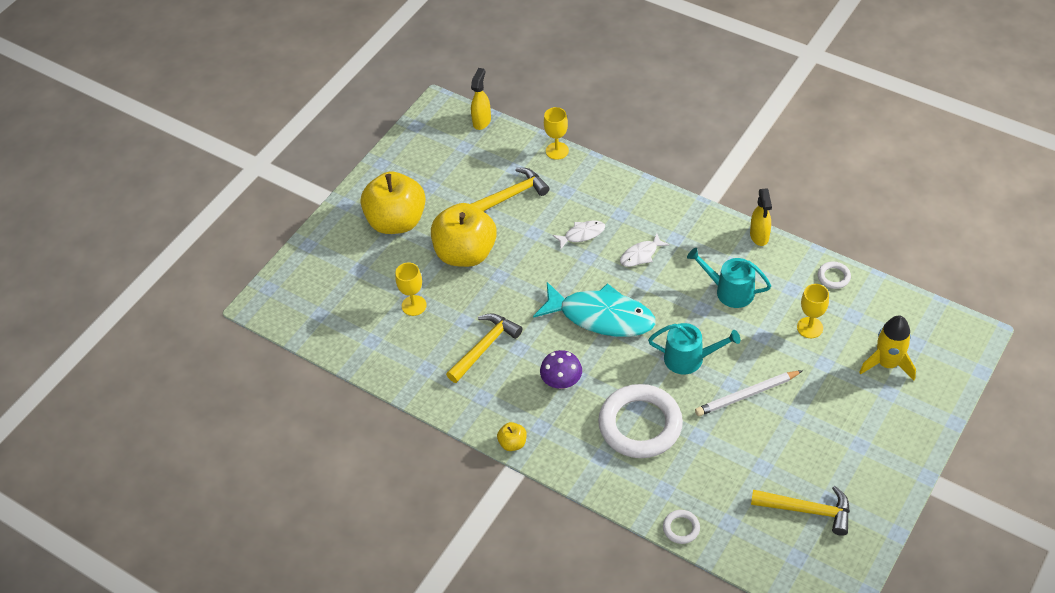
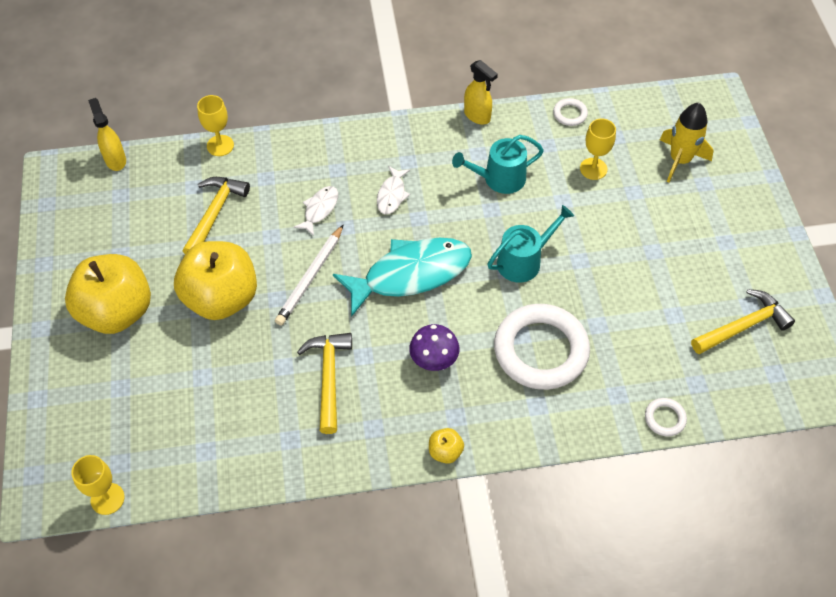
camera: 45 degrees left, 5 degrees up
yellow goblet [395,262,427,316] -> yellow goblet moved to [71,455,125,515]
white pencil [695,370,803,416] -> white pencil moved to [275,225,343,325]

